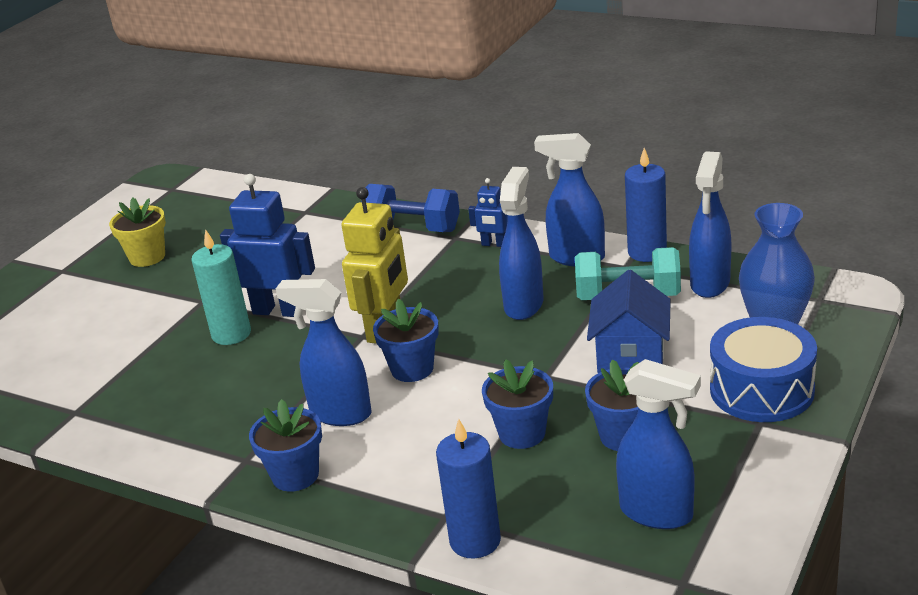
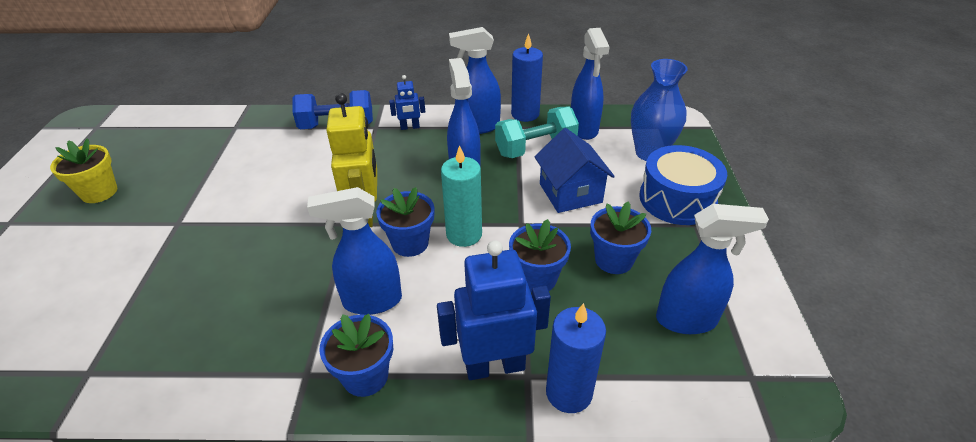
camera: 30 degrees left, 10 degrees up
turquoise candle [191,229,251,345] -> turquoise candle moved to [441,145,482,247]
blue robot [220,174,315,317] -> blue robot moved to [437,240,551,380]

